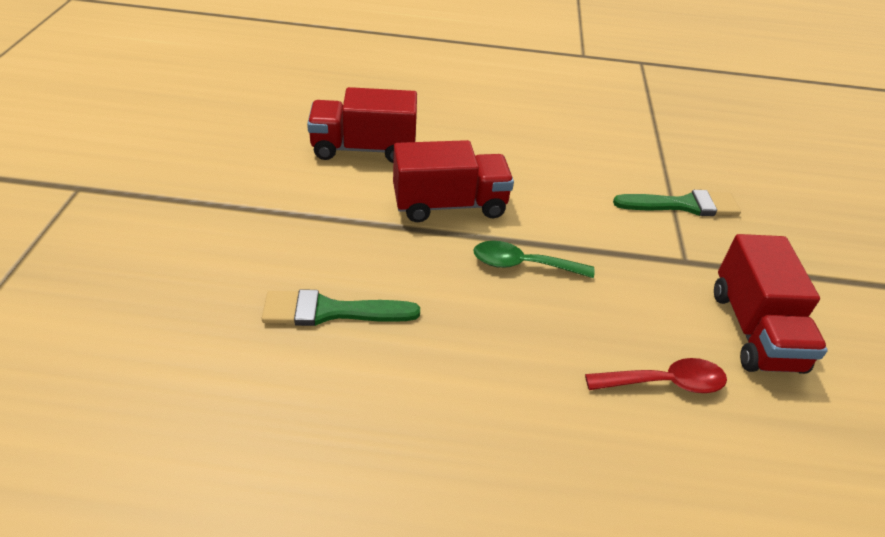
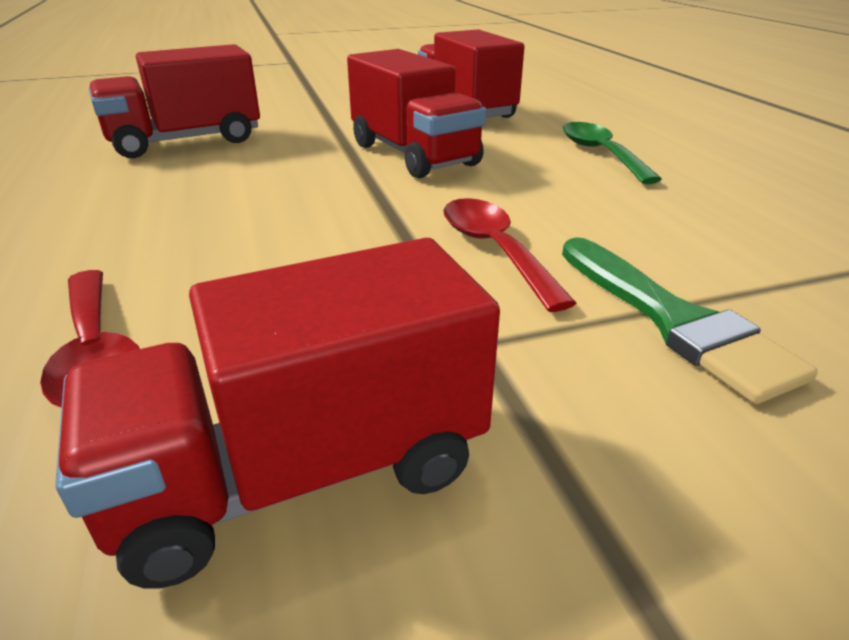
camera: 70 degrees right, 10 degrees down
green brush [262,289,420,326] -> red truck [89,44,260,158]
green spoon [473,241,595,278] -> green spoon moved to [562,122,662,184]
none -> red spoon [443,198,576,312]

